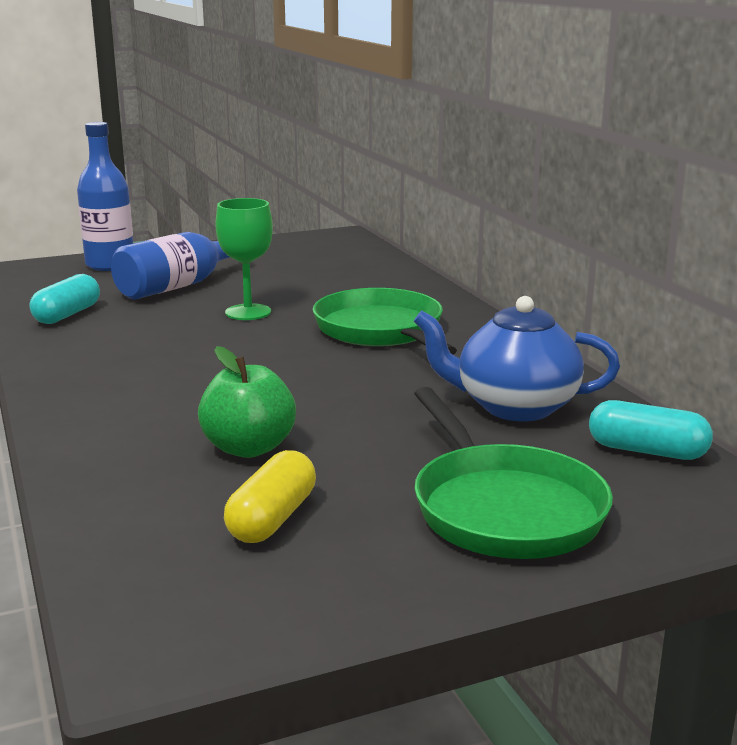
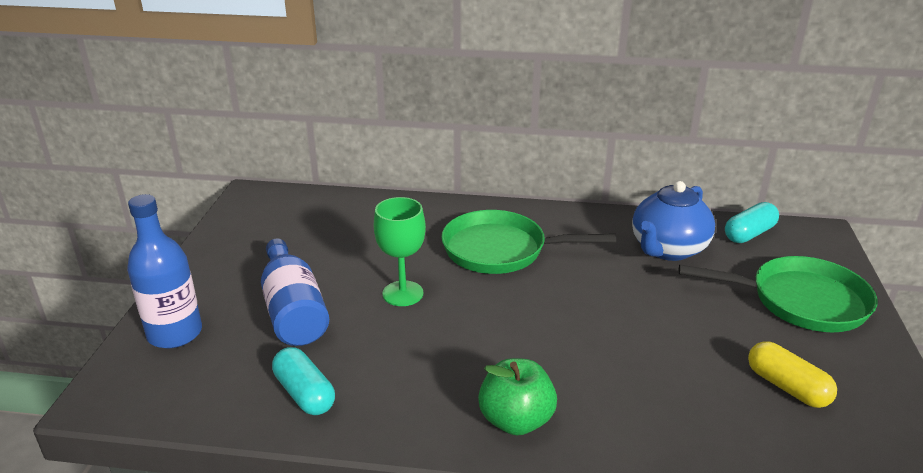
camera: 60 degrees left, 10 degrees up
green apple [198,346,296,458] -> green apple moved to [478,358,557,435]

